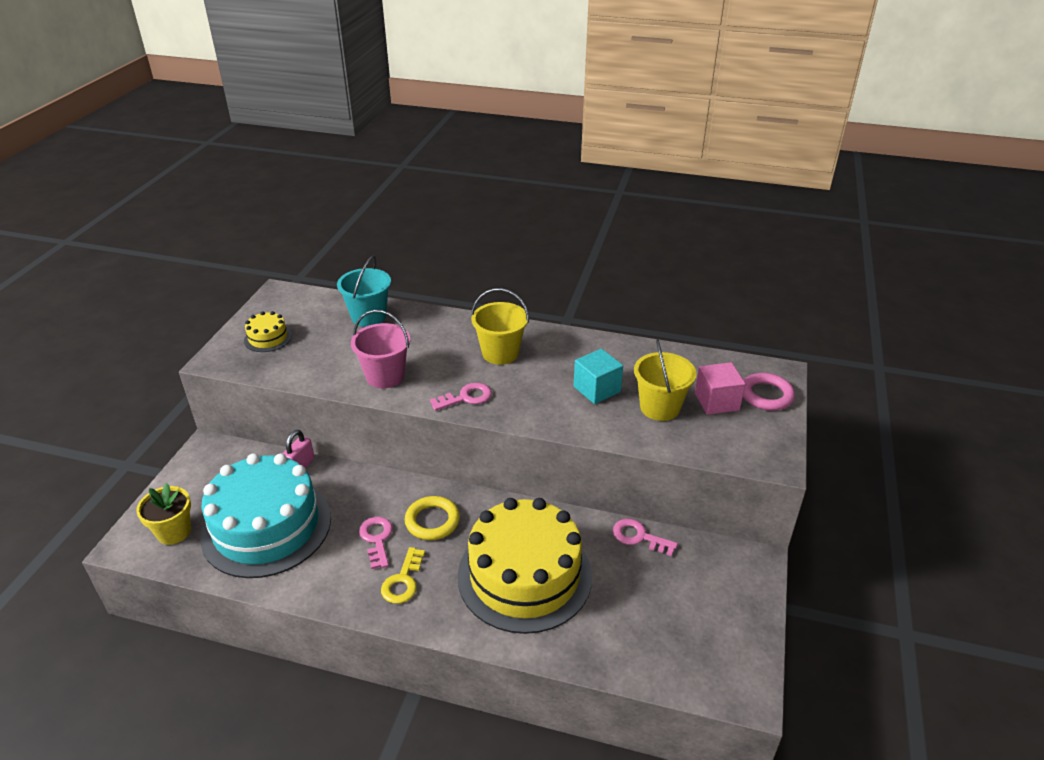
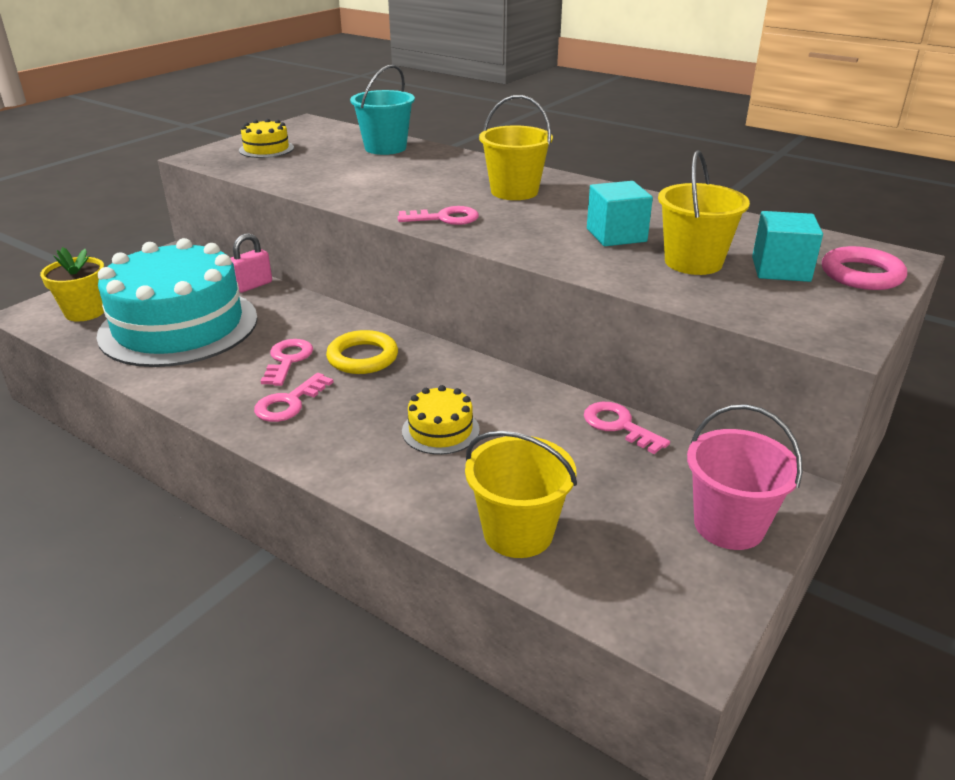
camera: 20 degrees right, 5 degrees down
pink bucket [351,310,410,388] -> pink bucket moved to [687,404,803,550]
yellow key [381,547,425,604] -> pink key [254,373,334,422]
yellow cake [458,498,592,634] -> yellow cake [402,385,480,455], size x0.42
pink cube [695,362,745,415] -> turquoise cube [752,211,823,282]
none -> yellow bucket [465,431,577,558]

